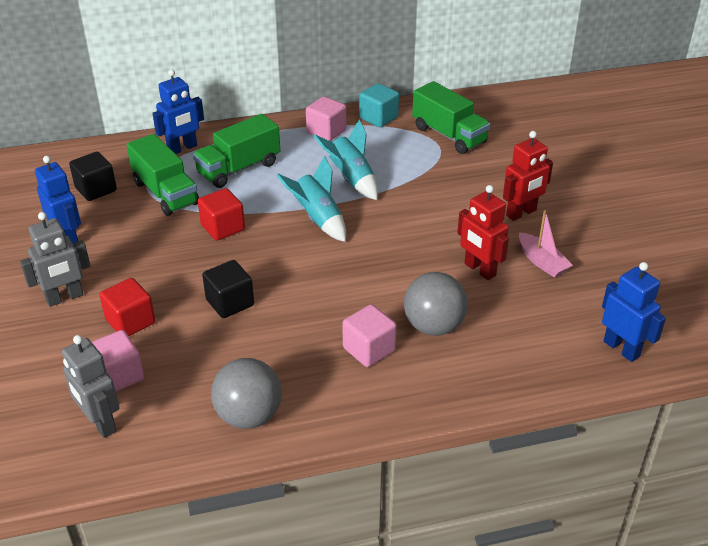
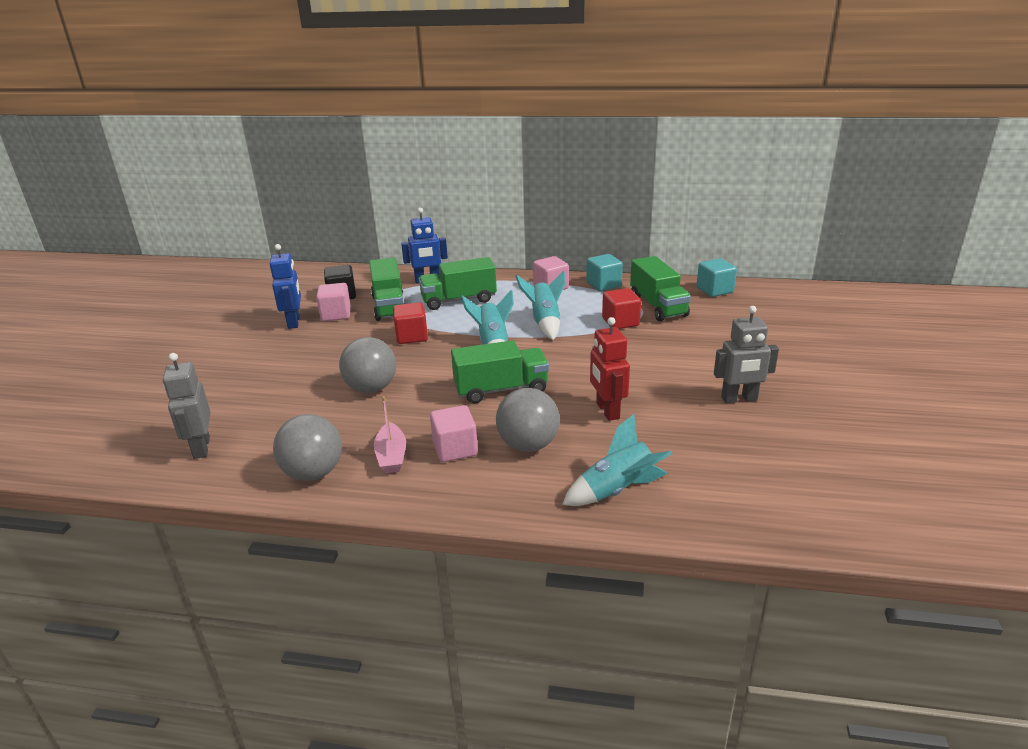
camera: 25 degrees right, 10 degrees down
grey robot [20,212,90,307] -> grey robot moved to [714,306,779,403]
pink cube [92,330,144,392] -> pink cube moved to [316,283,351,321]
red cube [99,278,155,336] -> red cube moved to [602,288,641,329]
black cube [202,260,254,318] -> grey ball [339,337,396,393]
red robot [503,131,553,221] -> none
pink boat [519,210,573,278] -> pink boat moved to [374,396,406,473]
blue robot [602,262,666,362] -> none
none -> green truck [451,340,549,403]
none -> turquoise rocket [562,414,673,506]
none -> turquoise cube [697,259,737,297]

